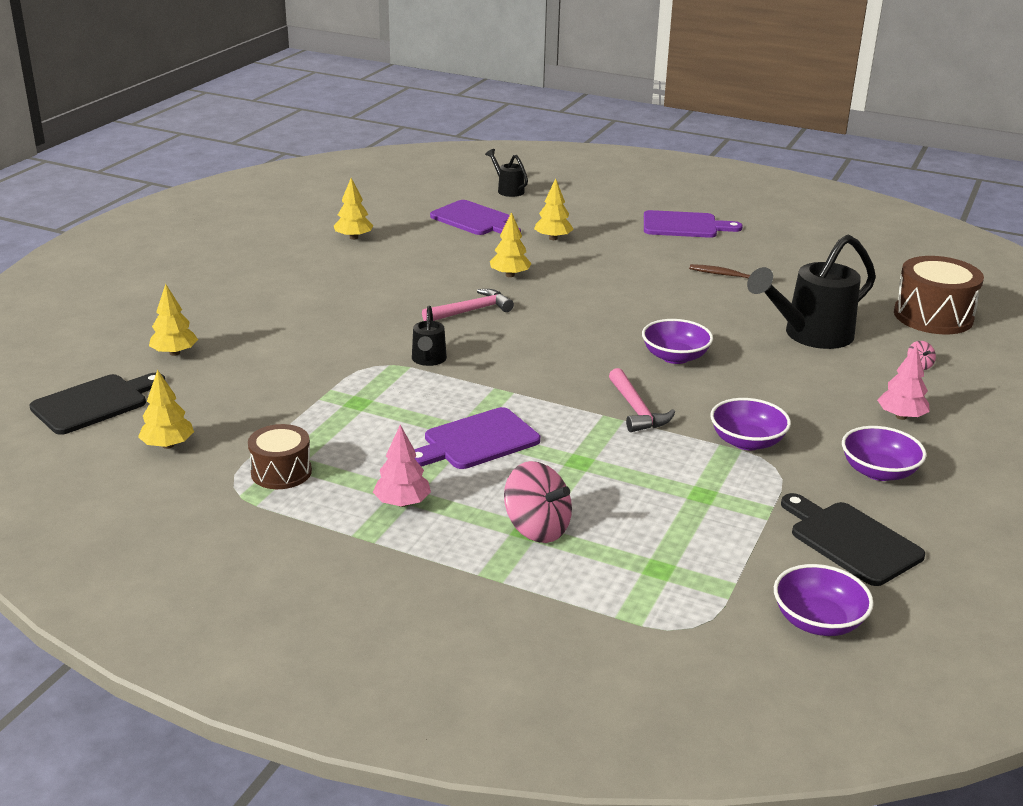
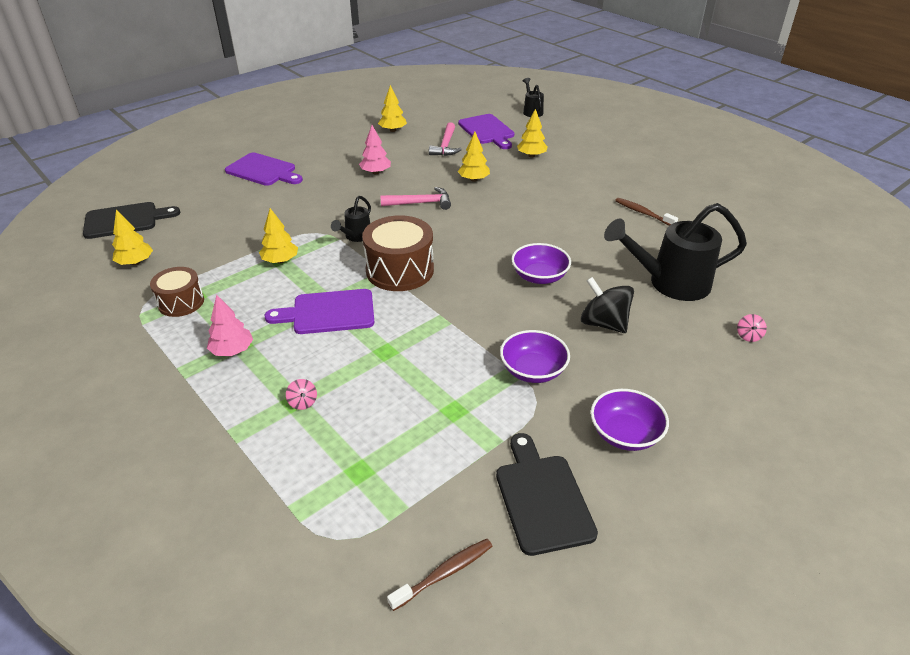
camera: 25 degrees right, 10 degrees up
yellow tree [149,284,198,356] -> yellow tree moved to [259,208,298,264]
pink spinning top [504,461,572,543] -> pink spinning top [286,379,317,410], size x0.45
pink hammer [609,368,675,432] -> pink hammer moved to [429,122,462,156]
purple cutting board [644,210,743,238] -> purple cutting board moved to [225,153,303,186]
purple bowl [774,564,874,636] -> brown toothbrush [387,539,493,611]
pink tree [877,344,930,420] -> pink tree moved to [359,125,391,174]
brown drum [894,256,984,334] -> brown drum moved to [362,215,434,291]
none -> black spinning top [581,277,634,333]

